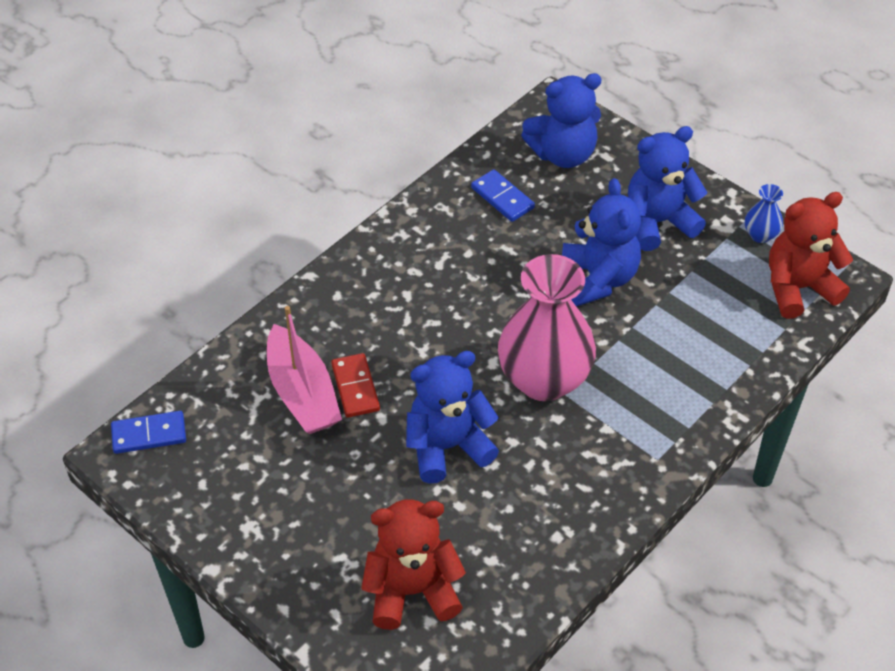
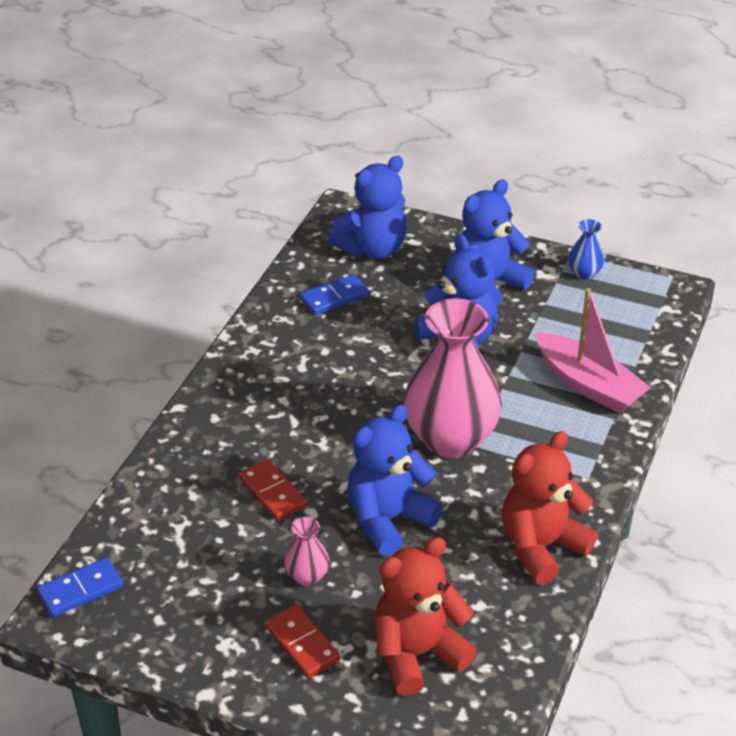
camera: 20 degrees left, 10 degrees down
pink boat [267,306,342,434] -> pink boat moved to [535,288,651,413]
blue domino [471,169,535,222] -> blue domino turned 60 degrees counterclockwise [300,274,369,315]
red teddy bear [769,192,853,319] -> red teddy bear moved to [502,431,598,584]
none -> red domino [265,605,340,678]
none -> pink vase [284,517,329,586]

